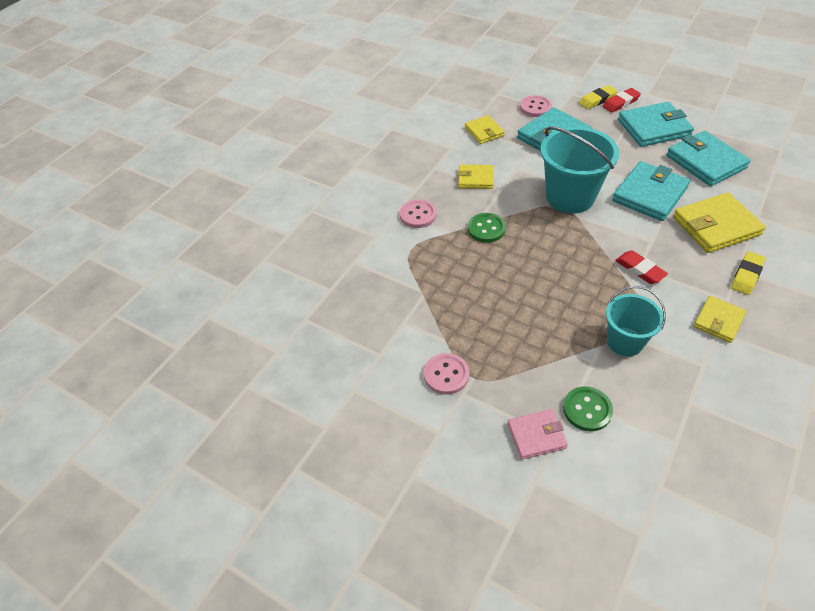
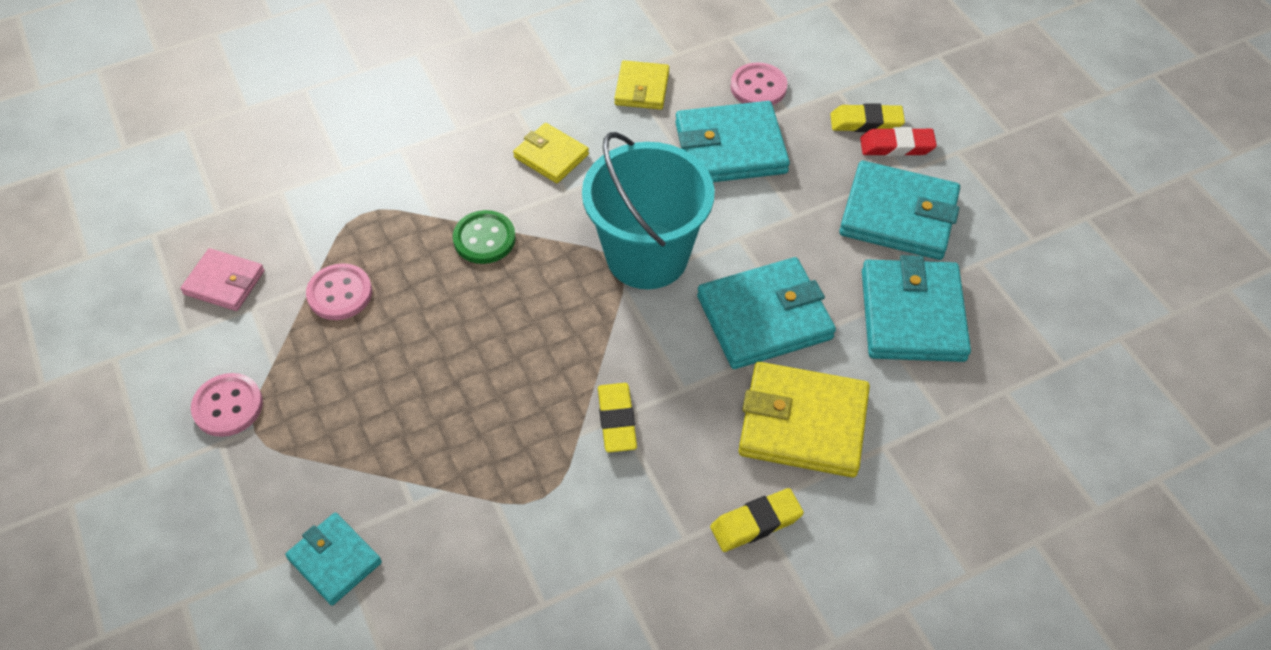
camera: 30 degrees right, 5 degrees up
pink button [400,199,437,228] -> pink button moved to [306,263,372,320]
pink wallet [507,409,568,459] -> pink wallet moved to [180,248,265,311]
green button [563,386,613,431] -> turquoise wallet [285,513,382,605]
turquoise bucket [606,286,666,356] -> none
red eraser [615,250,668,284] -> yellow eraser [598,383,637,452]
yellow wallet [694,296,747,343] -> none

